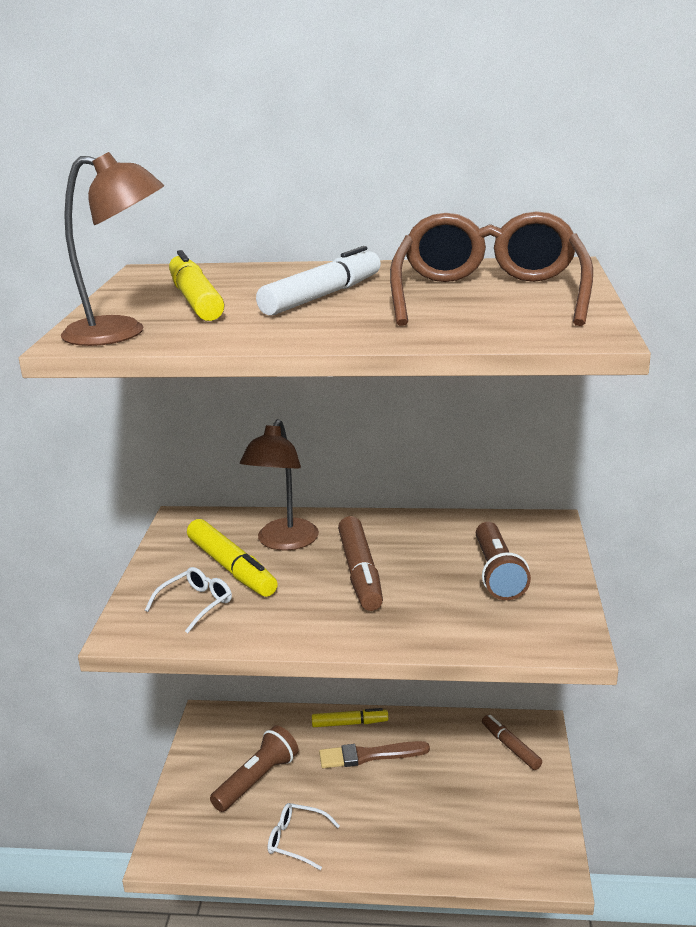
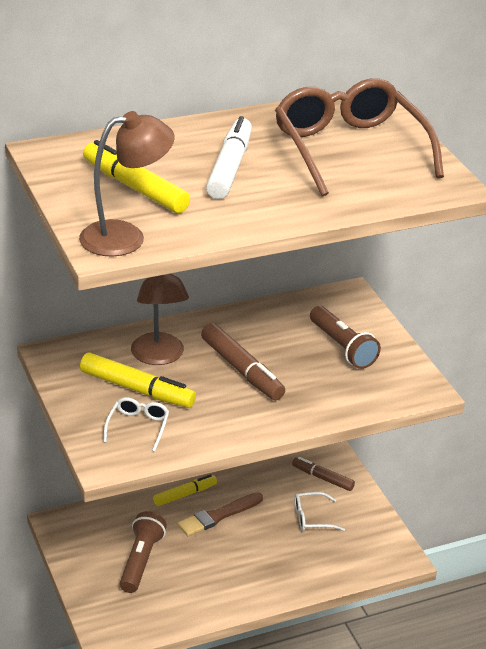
camera: 30 degrees left, 10 degrees up
white glasses [268,803,340,870] -> white glasses moved to [294,492,345,531]

